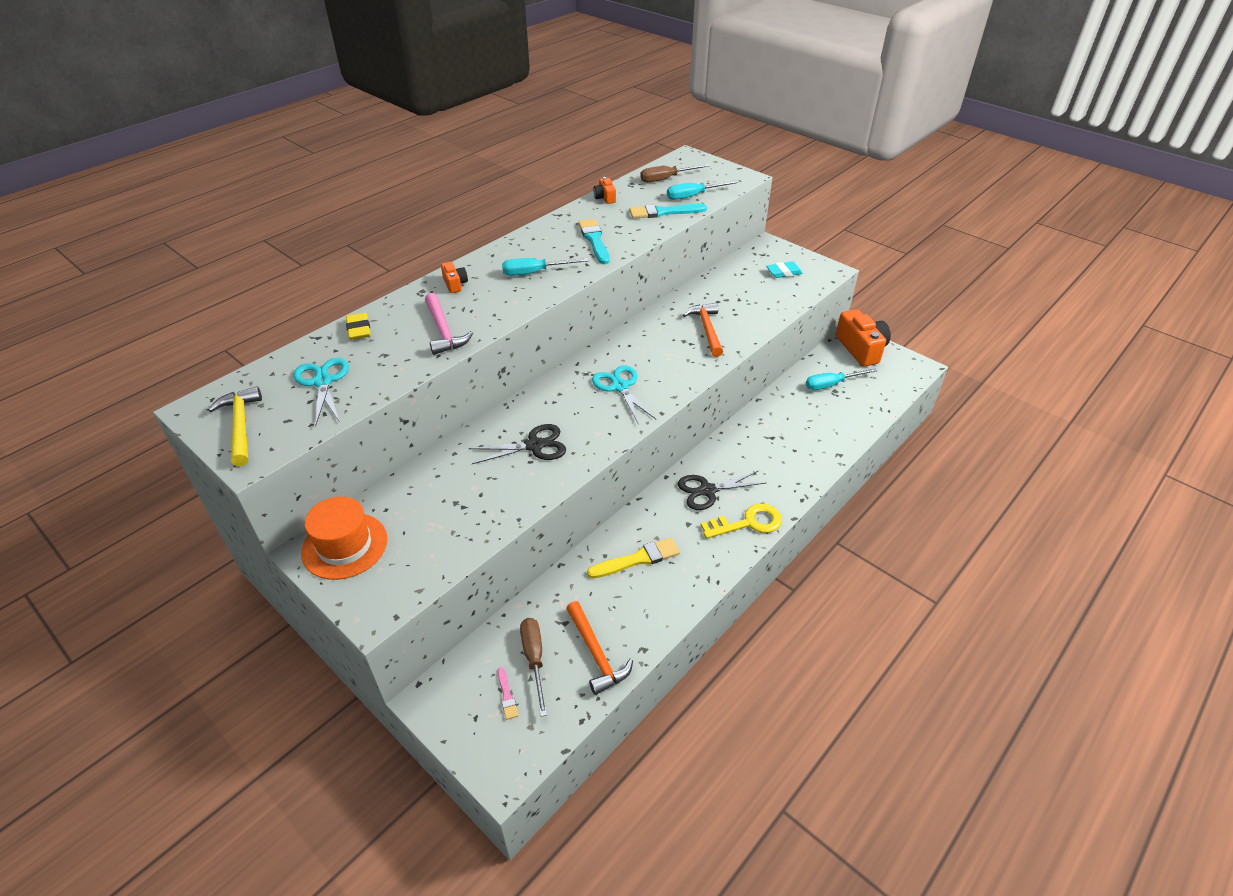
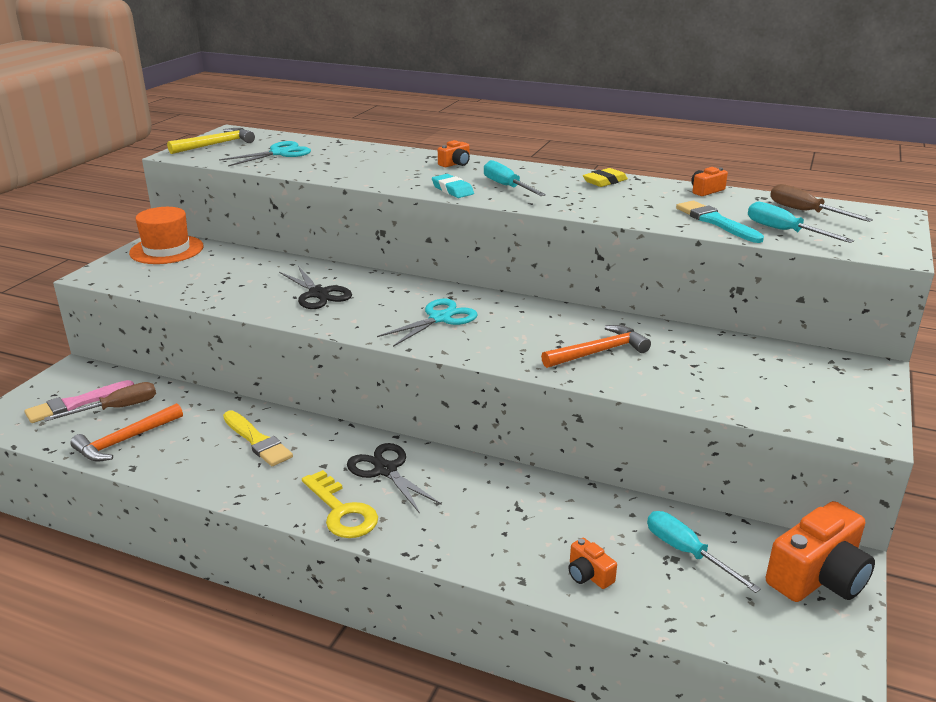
camera: 70 degrees right, 15 degrees down
yellow eraser [346,313,371,340] -> yellow eraser moved to [583,168,628,187]
pink hammer [425,293,473,355] -> none
pink brush [498,667,518,720] -> pink brush [24,380,134,423], size x1.92
turquoise brush [578,219,610,264] -> none
turquoise eraser [766,261,803,278] -> turquoise eraser moved to [432,174,474,198]
none -> orange camera [568,538,617,589]

